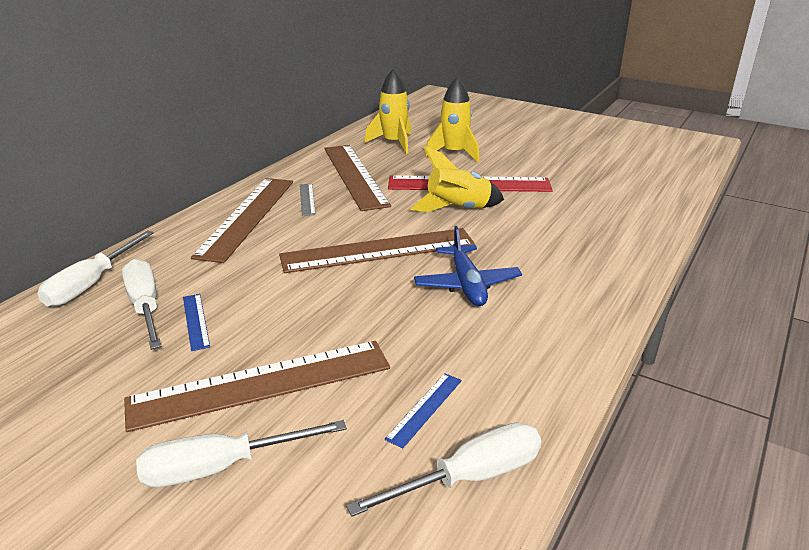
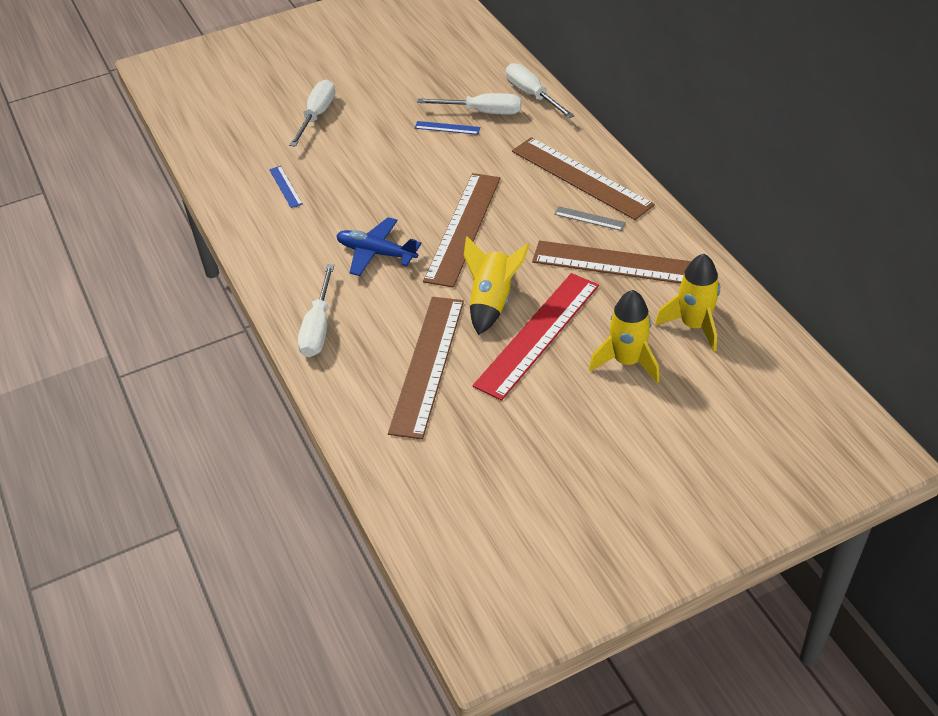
camera: 125 degrees right, 15 degrees up
brown ruler [124,341,390,432] -> brown ruler moved to [388,297,464,439]
white screwdriver [346,423,541,517] -> white screwdriver moved to [298,264,334,357]

